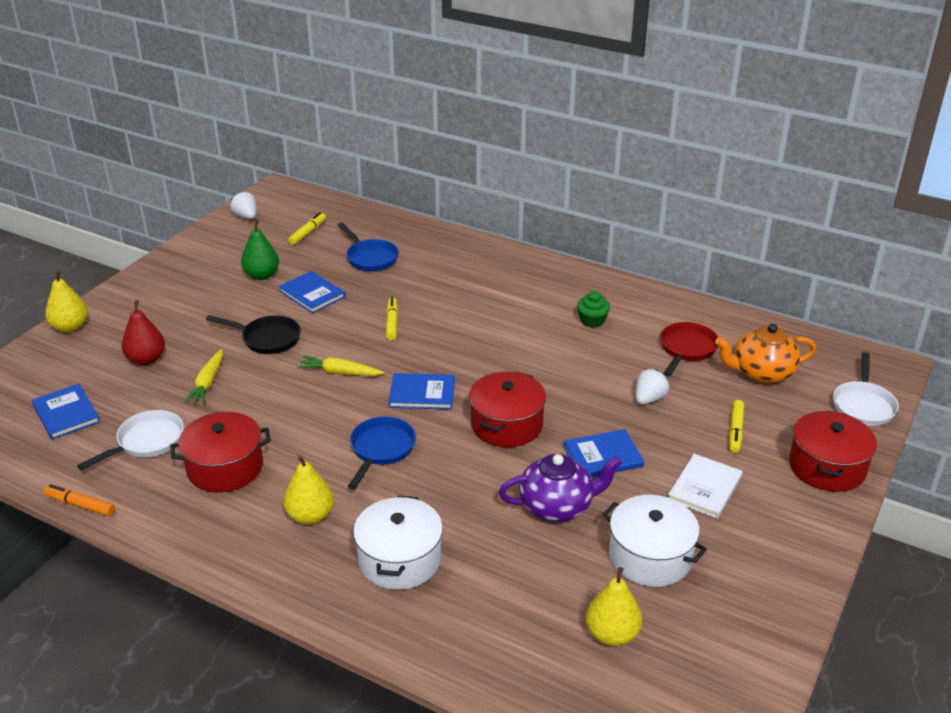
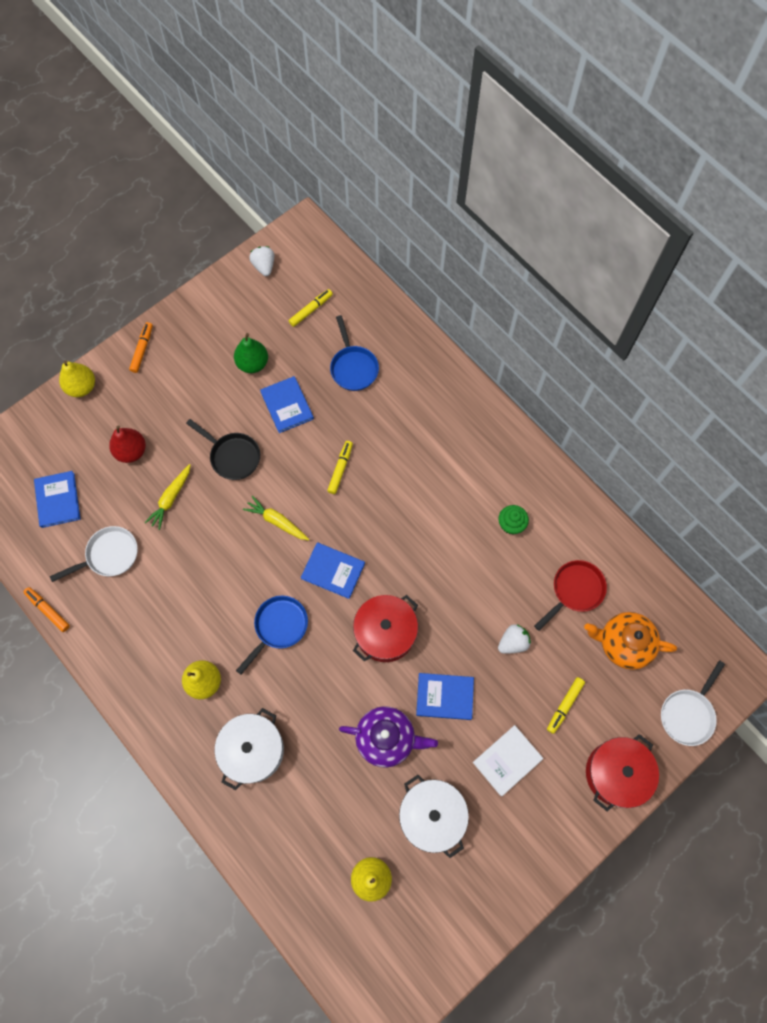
camera: 20 degrees right, 35 degrees up
red pot [170,412,271,493] -> none
none -> orange marker [129,322,153,373]

